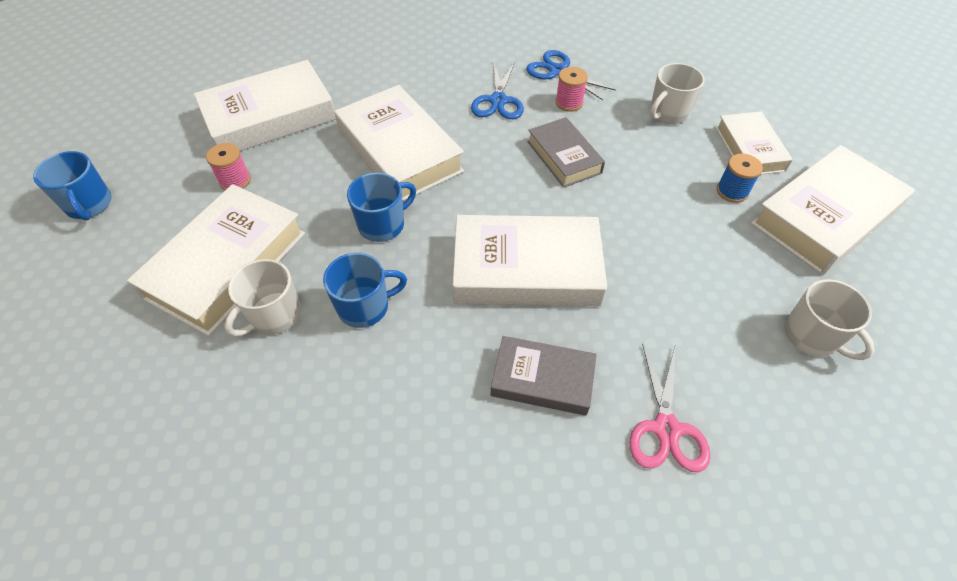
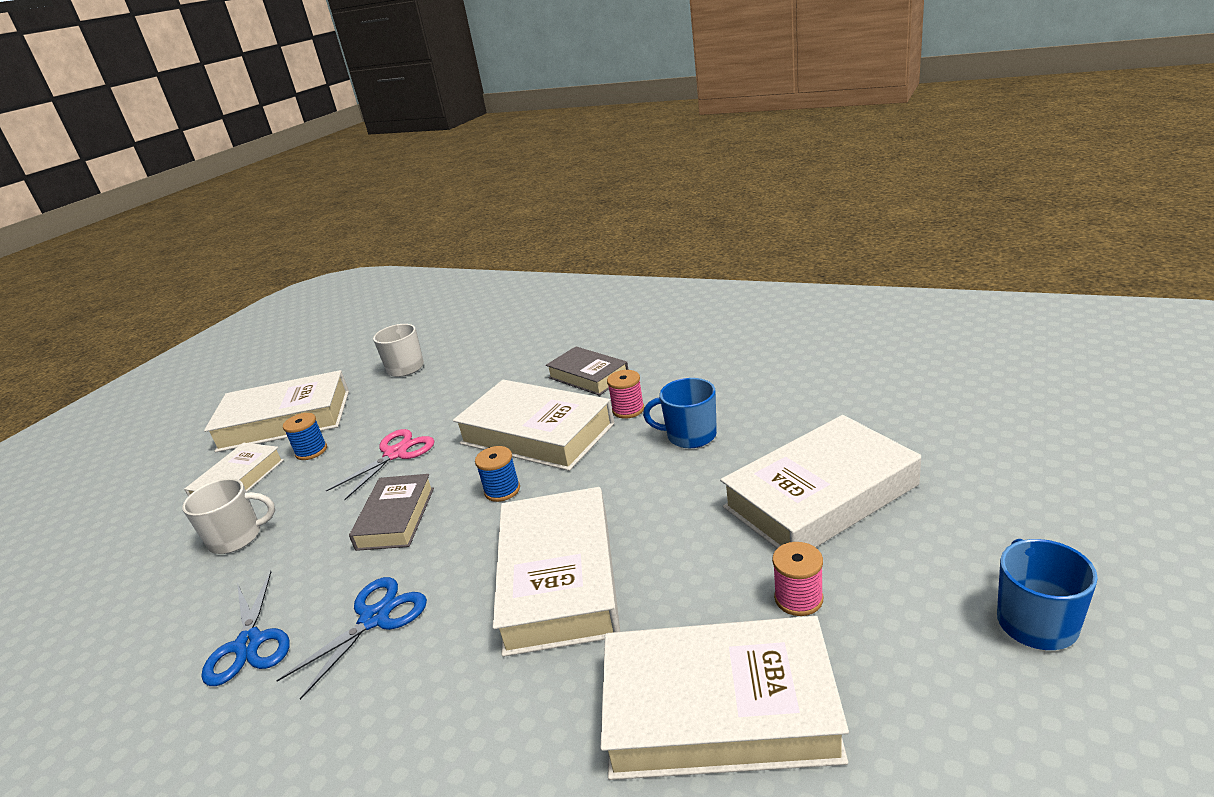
camera: 145 degrees left, 25 degrees down
white mug [225,259,301,337] -> none
blue mug [347,172,416,242] -> none
pink spool [555,67,588,112] -> pink spool moved to [607,370,644,418]
pink scissors [629,344,711,472] -> pink scissors moved to [326,429,434,500]
none -> blue spool [475,446,520,502]

